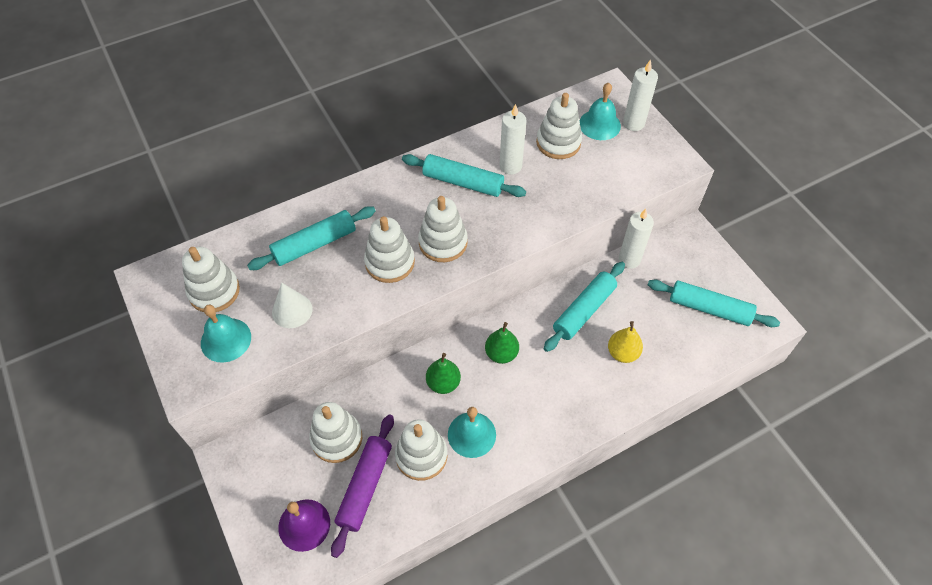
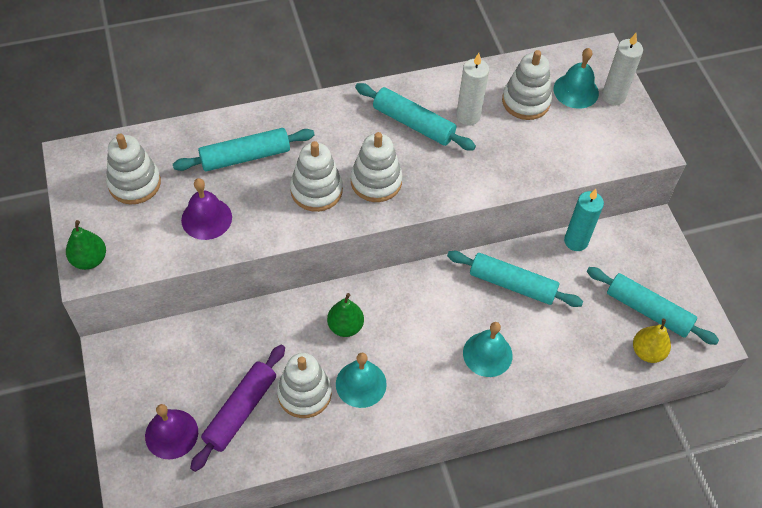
camera: 10 degrees right, 0 degrees up
turquoise bell [201,305,251,363] -> turquoise bell moved to [463,322,513,377]
white cone [272,283,312,328] -> purple bell [181,178,232,240]
white stacking toy [309,402,362,463] -> none
green pear [485,322,519,364] -> green pear moved to [66,220,106,270]
turquoise rolling pin [544,262,625,352] -> turquoise rolling pin turned 60 degrees clockwise [447,251,583,307]
yellow pear [608,321,643,363] -> yellow pear moved to [633,319,671,363]
white candle [618,209,654,269] -> turquoise candle [564,189,604,251]

